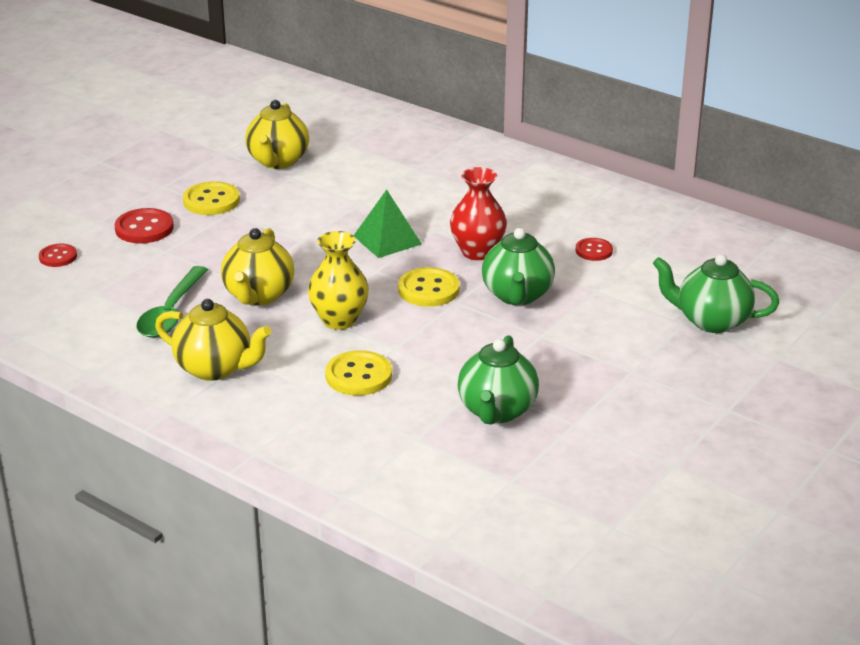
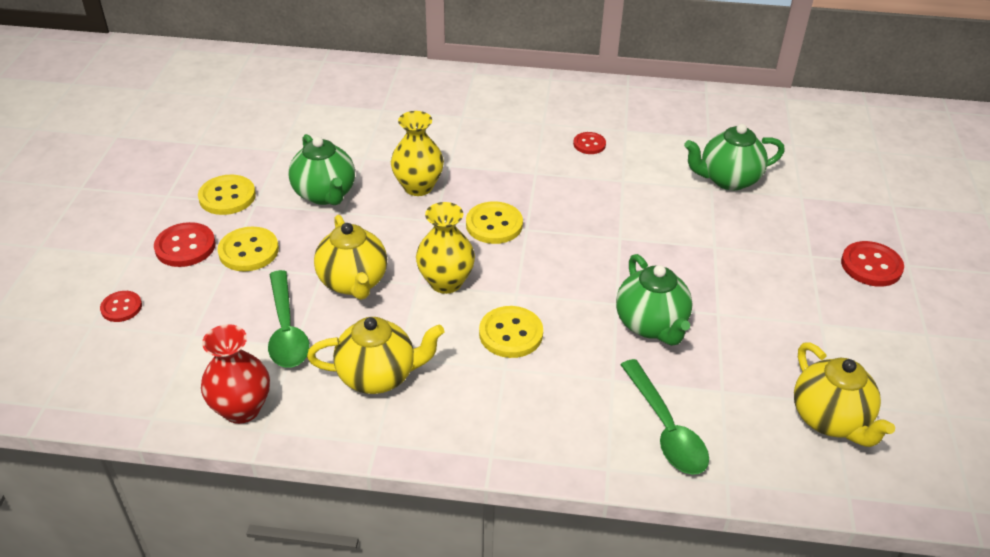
camera: 30 degrees left, 10 degrees up
yellow teapot [245,100,309,169] -> yellow teapot moved to [794,342,895,447]
green pyramid [353,189,422,258] -> yellow vase [391,111,444,196]
red vase [450,167,507,260] -> red vase moved to [201,324,270,424]
green teapot [482,228,555,305] -> green teapot moved to [289,134,355,205]
none -> yellow button [218,227,279,271]
none -> green spoon [620,359,709,475]
none -> red button [841,241,904,287]

